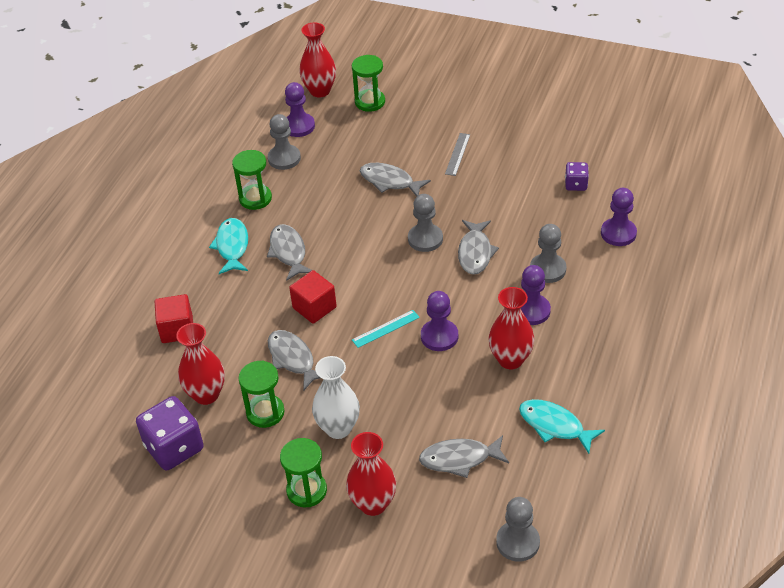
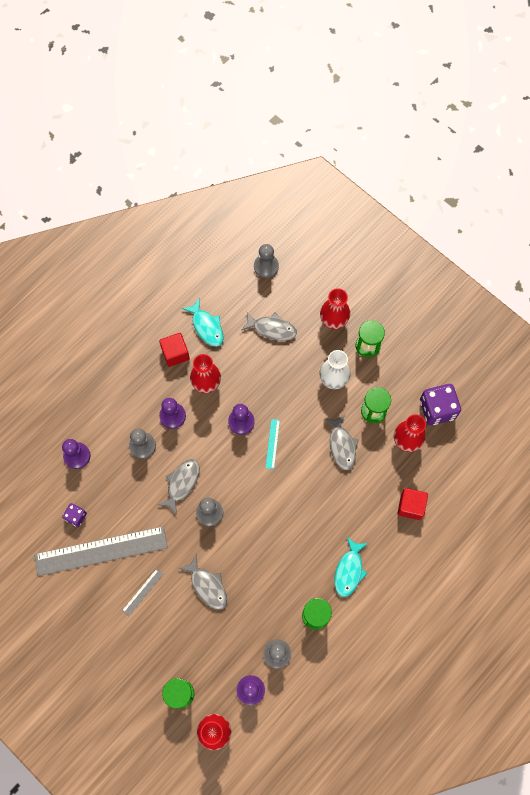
camera: 160 degrees left, 25 degrees up
grey fish [267,224,312,281] -> none
red cube [289,270,337,324] -> red cube moved to [159,333,190,367]
turquoise ruler [352,310,420,348] -> turquoise ruler turned 75 degrees counterclockwise [266,419,280,469]
none -> grey ruler [34,526,168,576]

